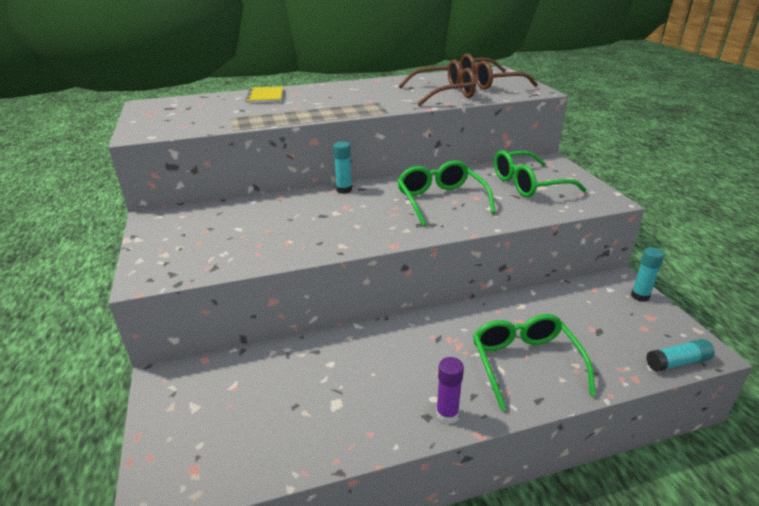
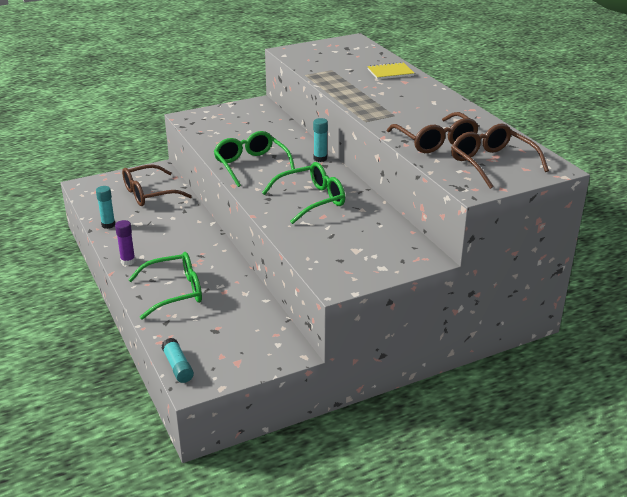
camera: 80 degrees right, 0 degrees up
green glasses [494,150,586,197] -> green glasses moved to [213,131,295,187]
turquoise glue stick [631,247,665,302] -> turquoise glue stick moved to [96,186,115,229]
none -> brown glasses [122,164,192,206]

